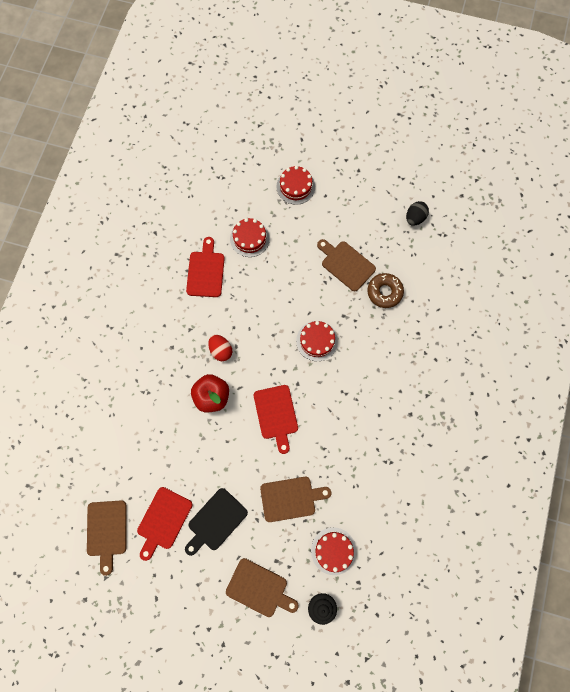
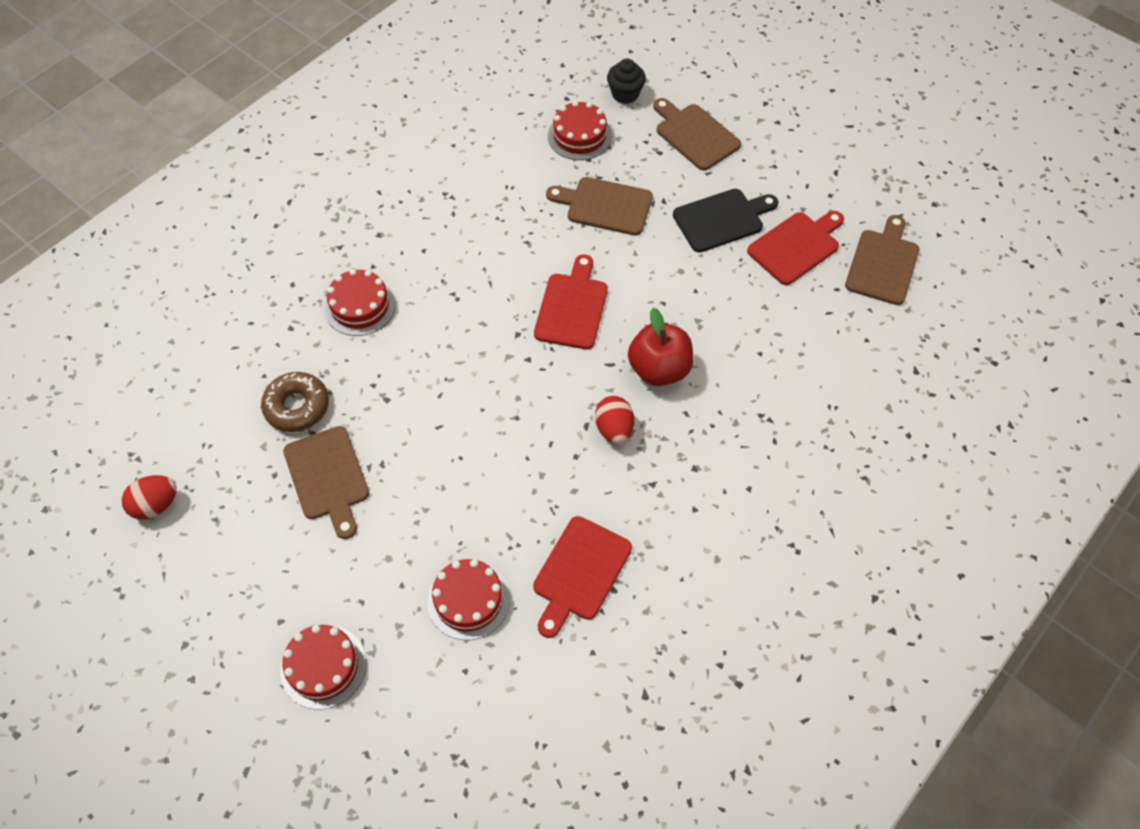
camera: 155 degrees left, 15 degrees down
red cake [296,321,338,361] -> red cake moved to [324,269,396,336]
black egg [406,201,429,226] -> red egg [122,475,177,520]

